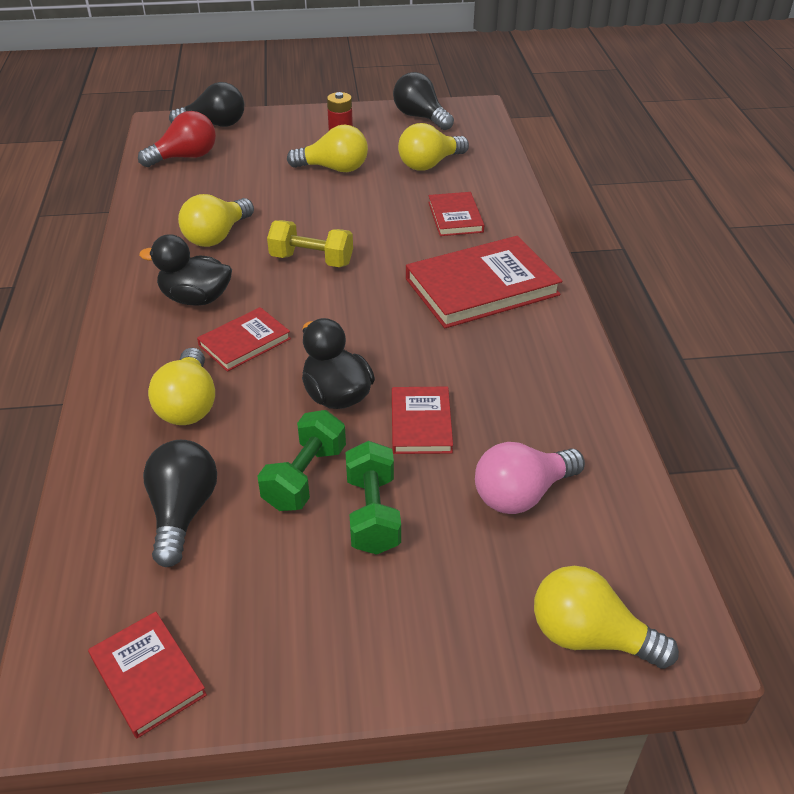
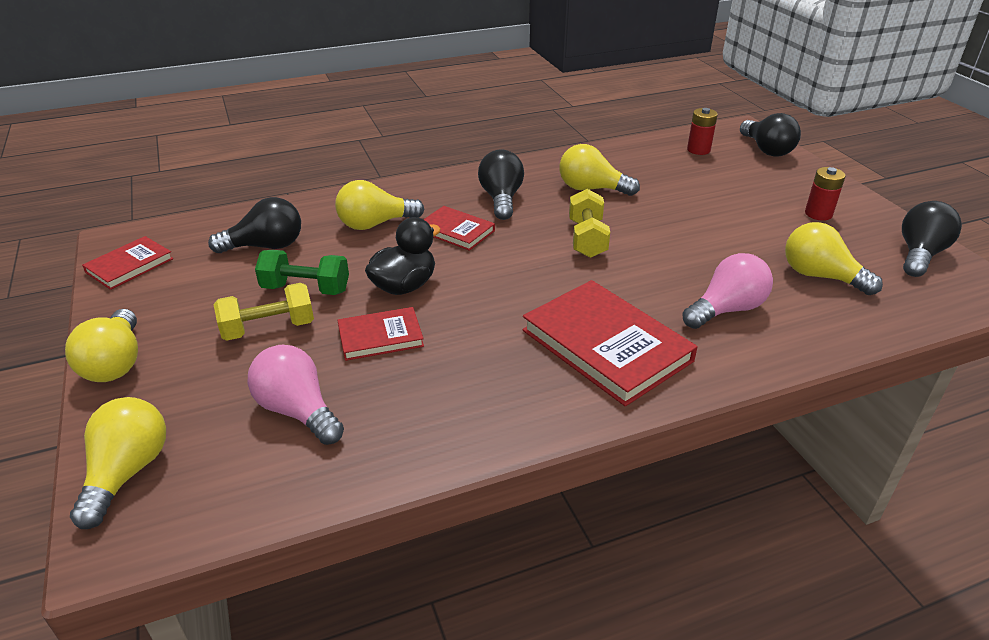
camera: 75 degrees right, 5 degrees down
red light bulb [138,111,216,167] -> red battery [687,108,718,155]
black duck [139,234,232,306] -> black light bulb [478,149,524,220]
yellow light bulb [287,124,368,172] -> yellow light bulb moved to [65,309,138,382]
green dumbbell [345,441,401,555] -> yellow dumbbell [214,283,314,341]
red book [428,192,484,236] -> pink light bulb [682,253,773,329]

